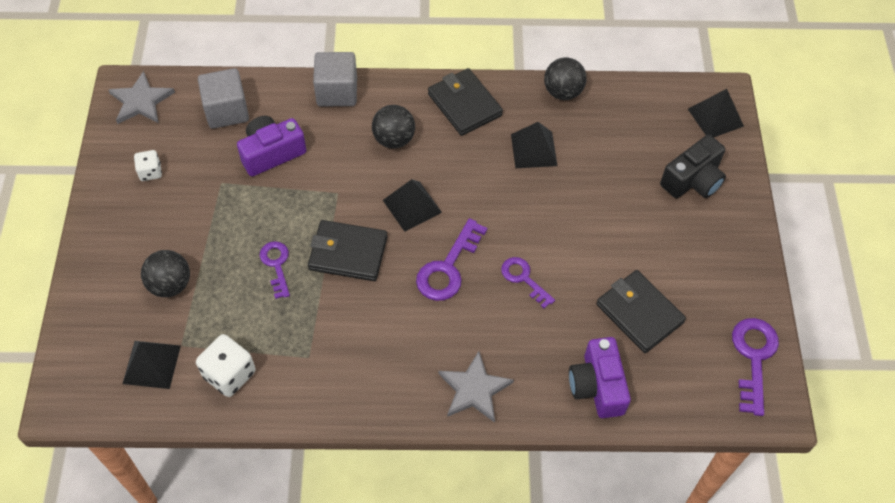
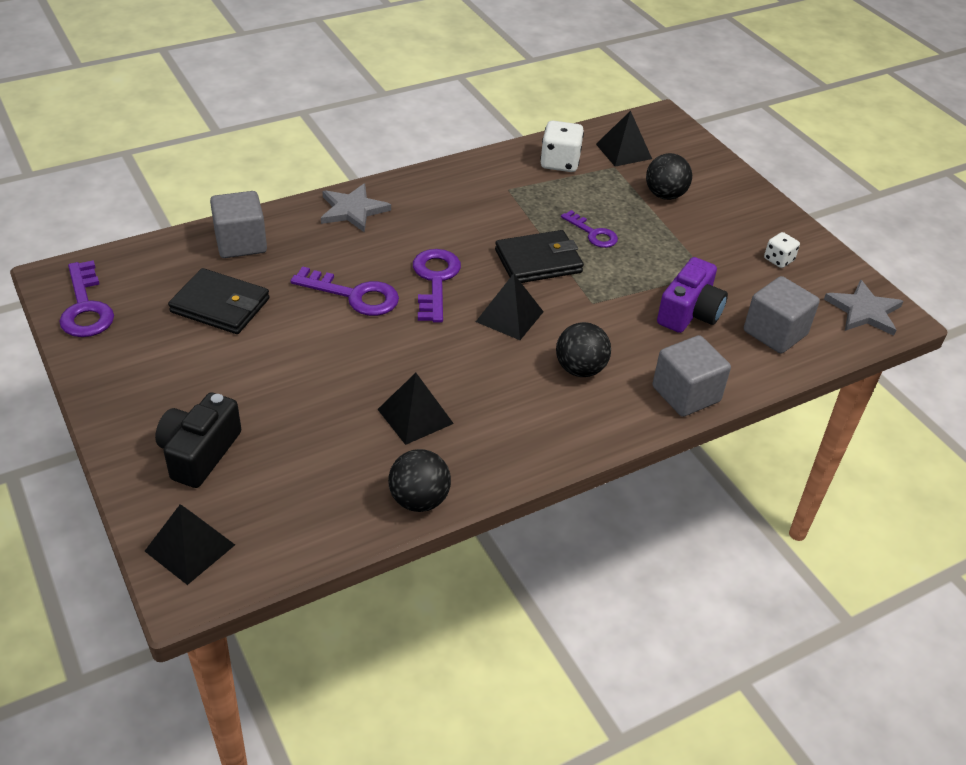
camera: 150 degrees right, 15 degrees down
black wallet [428,68,503,136] -> none
purple key [501,257,555,309] -> purple key [291,266,399,316], size x1.54
purple camera [569,337,631,418] -> grey cube [210,191,267,258]

